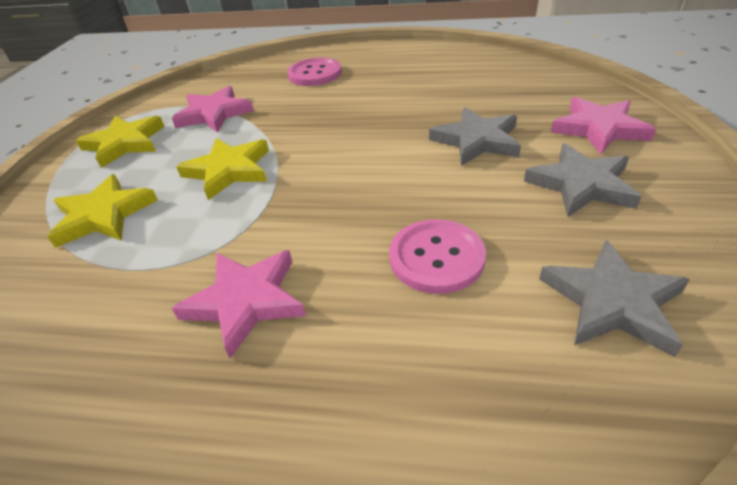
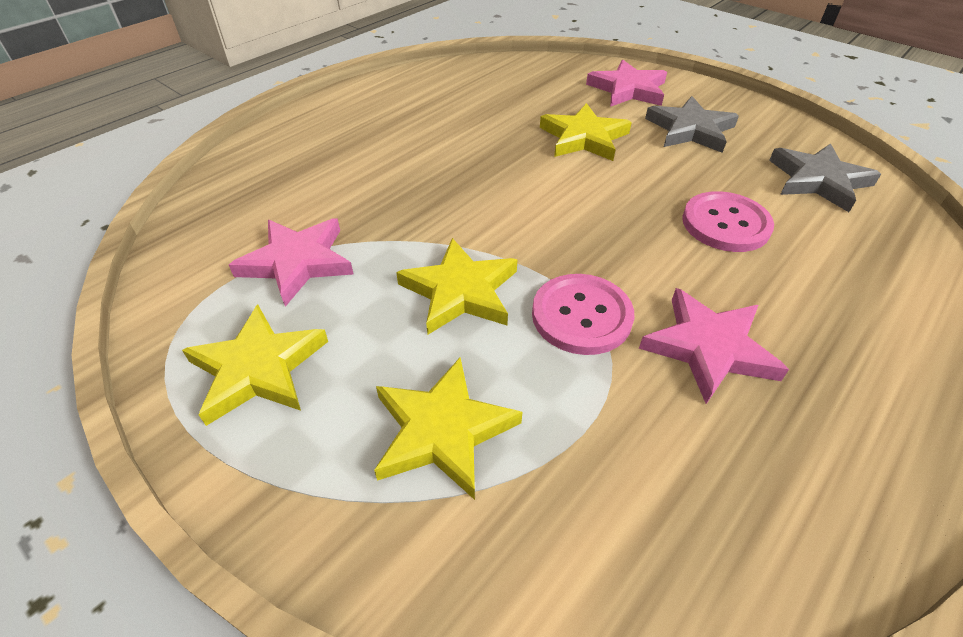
camera: 60 degrees left, 5 degrees up
pink button [287,57,342,86] -> pink button moved to [532,274,634,355]
grey star [429,107,521,166] -> yellow star [540,103,632,161]

